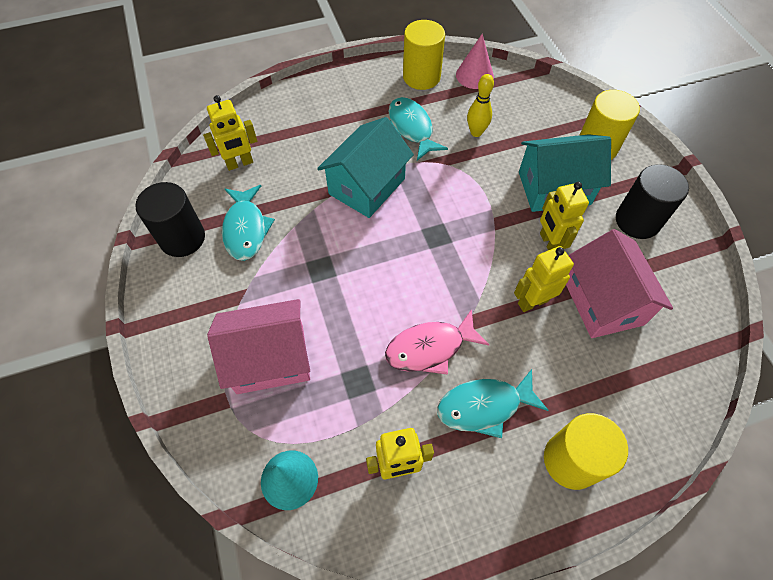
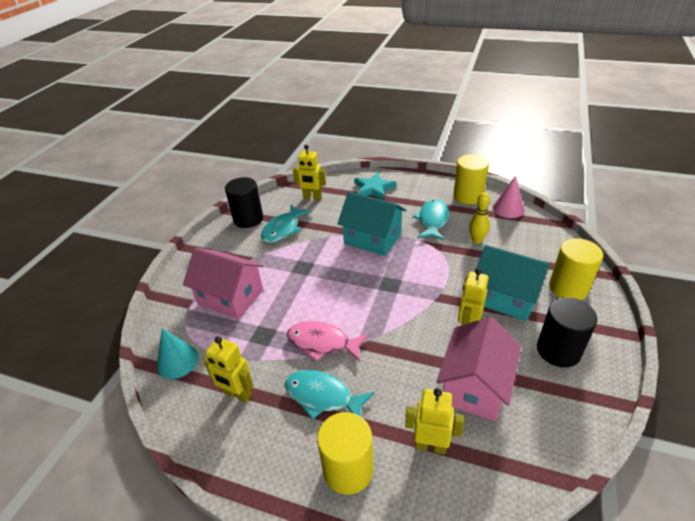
camera: 40 degrees right, 20 degrees down
turquoise house [317,117,414,218] -> turquoise house turned 45 degrees clockwise [338,192,406,256]
yellow robot [514,246,574,312] -> yellow robot moved to [405,388,464,454]
none -> turquoise star [354,172,396,200]

